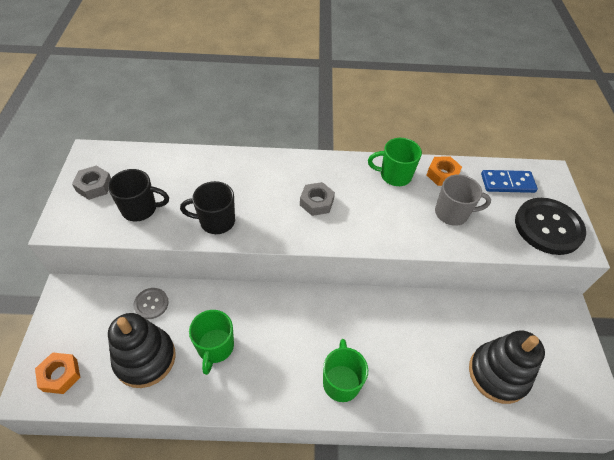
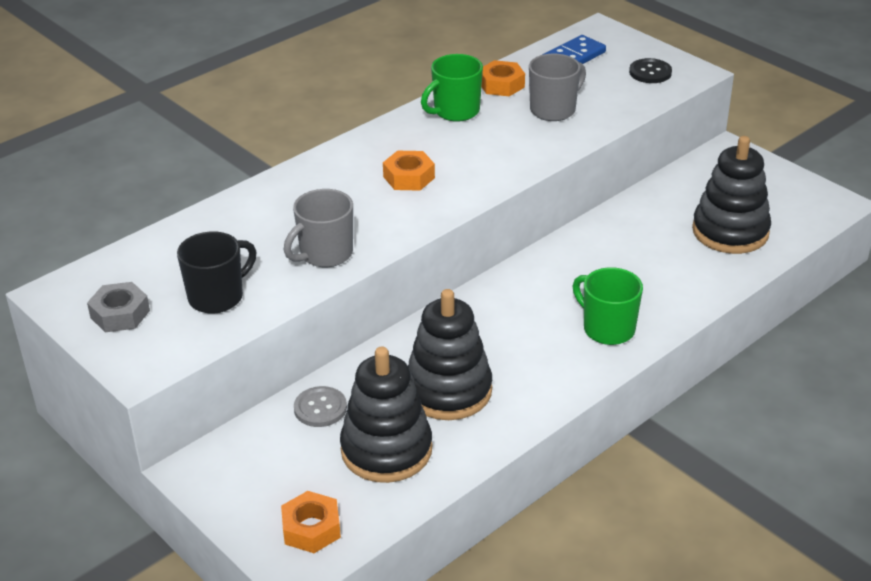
camera: 40 degrees left, 15 degrees down
black mug [180,181,235,234] -> grey mug [284,189,353,267]
green mug [189,310,234,375] -> black stacking toy [408,289,492,420]
grey nut [300,182,335,216] -> orange nut [383,151,435,191]
black button [515,198,586,255] -> black button [629,58,672,83], size x0.50

